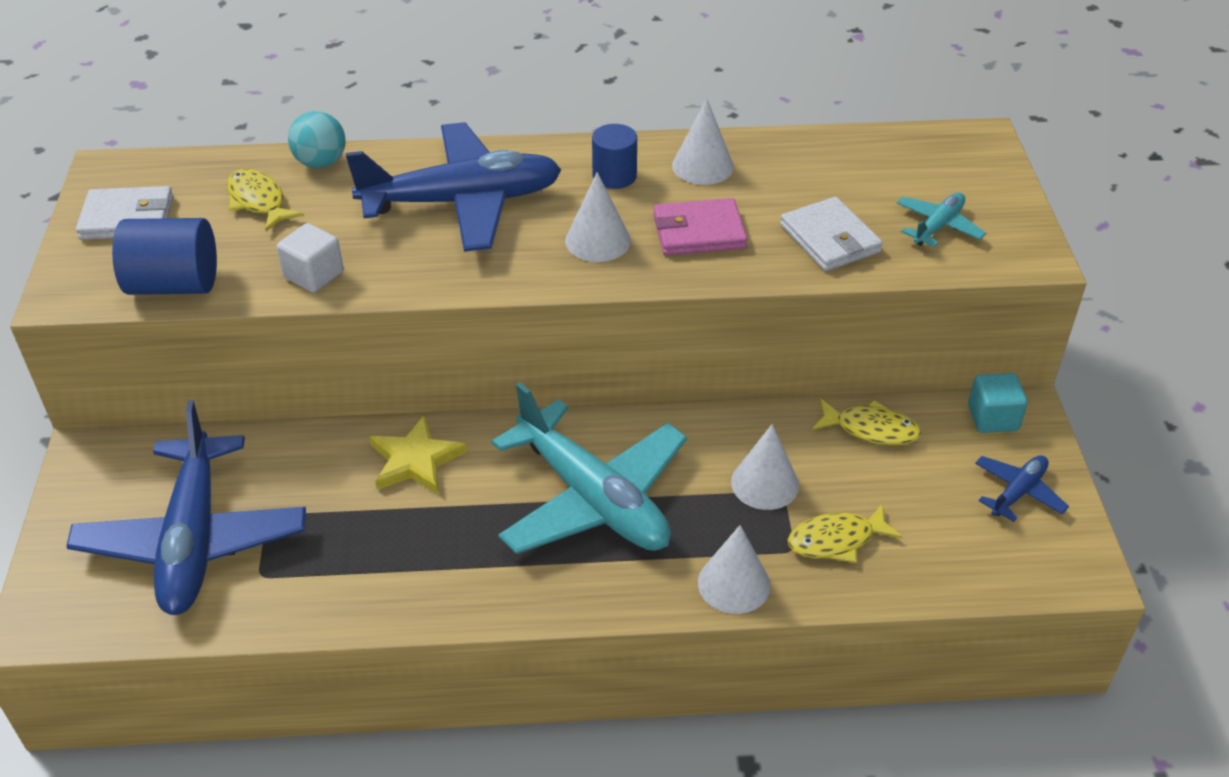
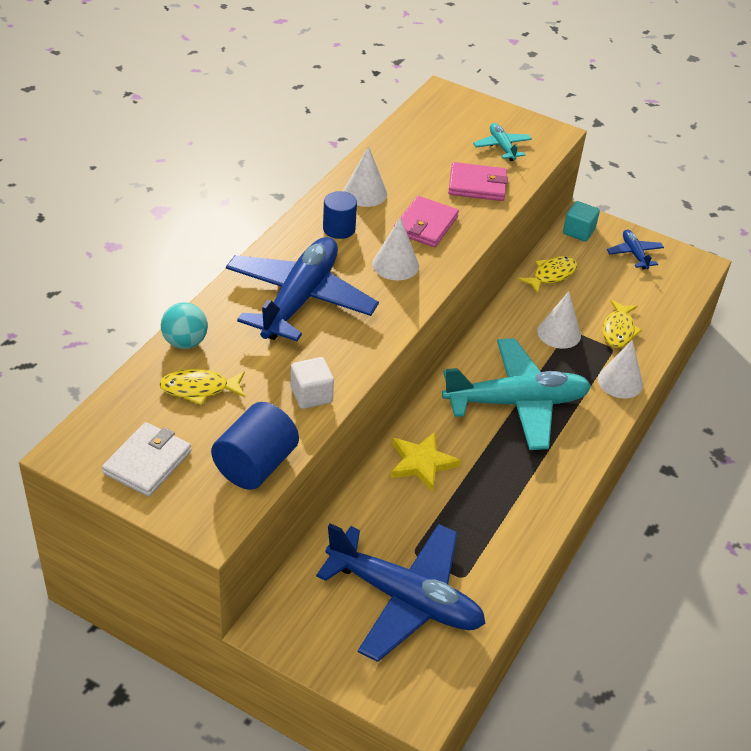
camera: 60 degrees left, 0 degrees up
white wallet [780,197,883,271] -> pink wallet [448,162,508,201]

